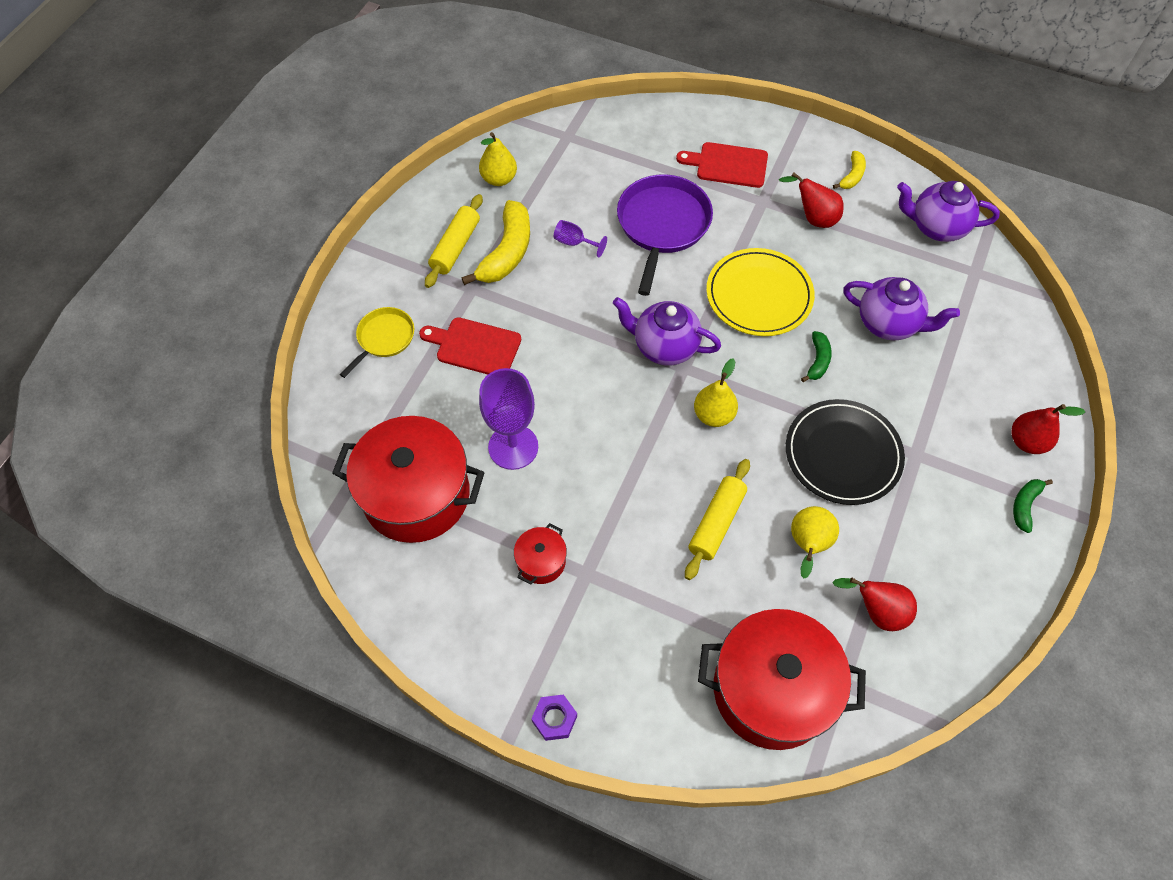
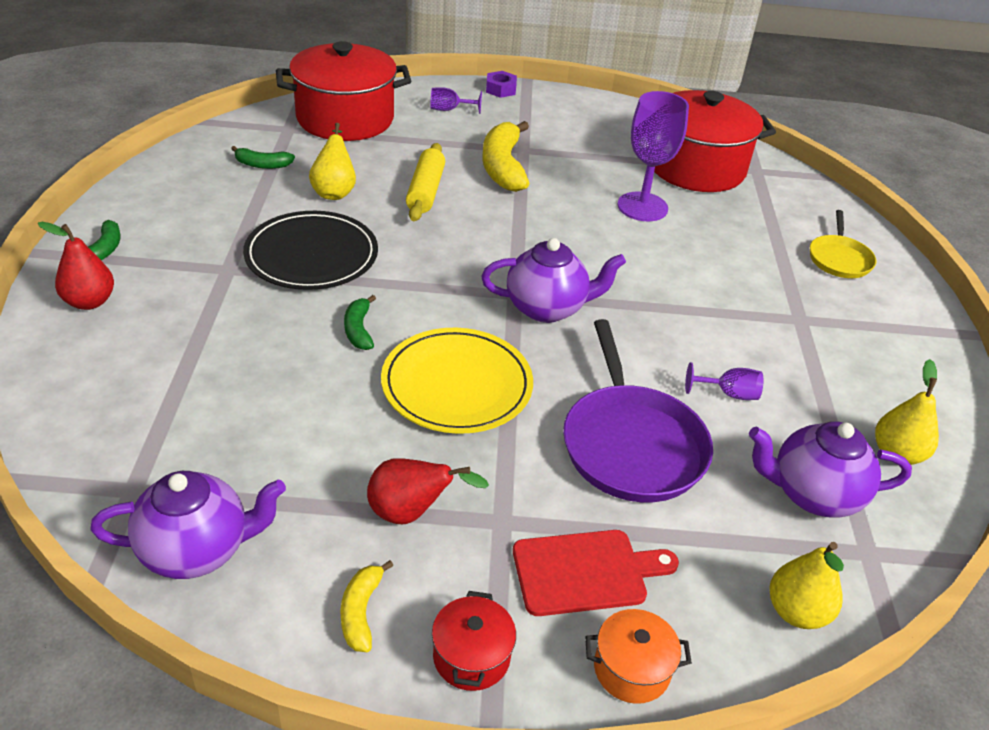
camera: 155 degrees right, 20 degrees down
red cutting board [419,317,521,374] -> none
yellow rolling pin [425,194,483,288] -> none
yellow banana [462,200,530,285] -> yellow banana moved to [482,121,530,192]
red pot [514,523,567,585] -> red pot moved to [432,591,516,691]
yellow pear [694,358,738,427] -> yellow pear moved to [769,542,844,629]
red pear [832,578,917,631] -> green banana [231,146,295,169]
purple teapot [843,277,960,341] -> purple teapot moved to [749,421,912,518]
none -> purple goblet [430,87,482,114]
none -> orange pot [585,609,692,704]

